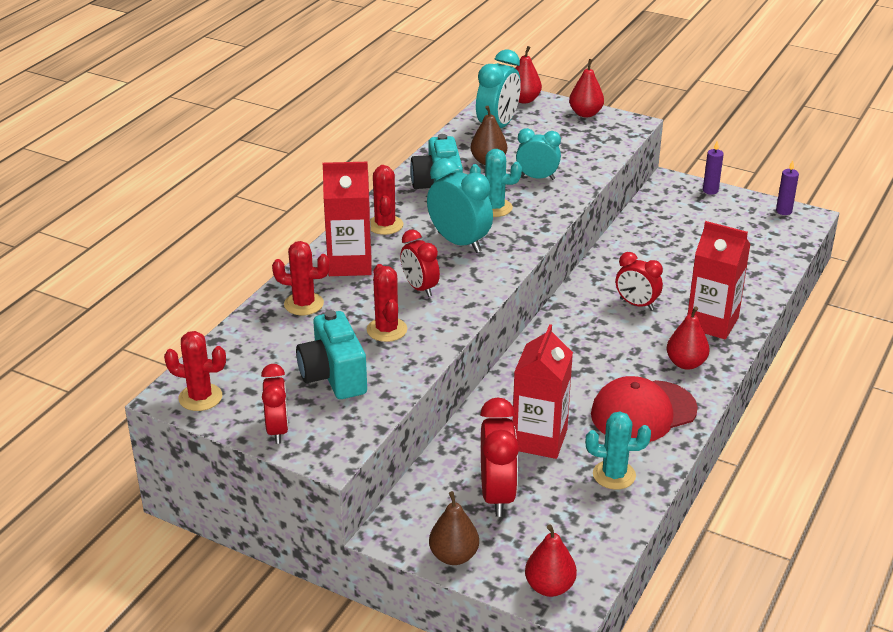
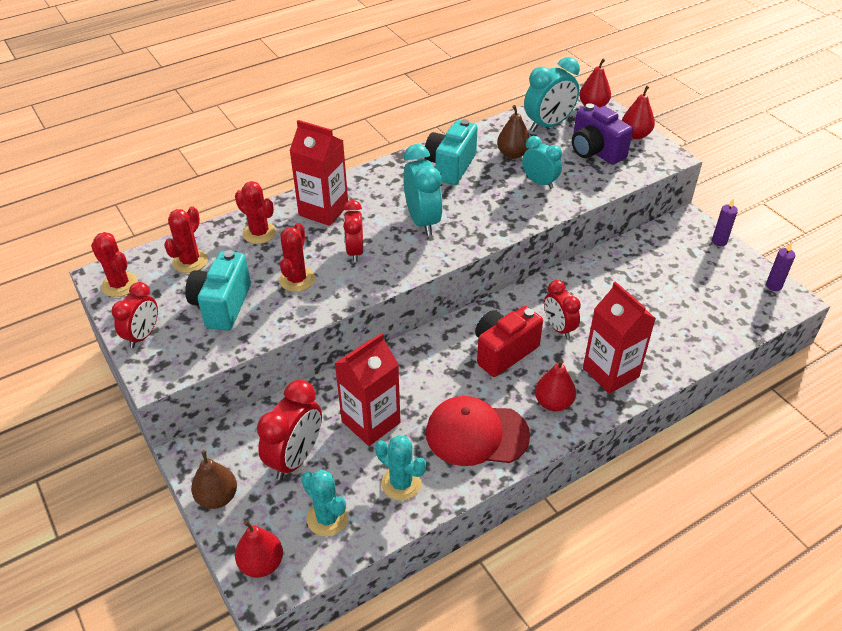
camera: 30 degrees right, 10 degrees up
red cactus [370,165,403,235] -> red cactus moved to [164,206,208,273]
turquoise cactus [470,149,522,217] -> turquoise cactus moved to [301,470,348,537]
none -> red camera [475,306,543,377]
none -> purple camera [572,103,633,165]

